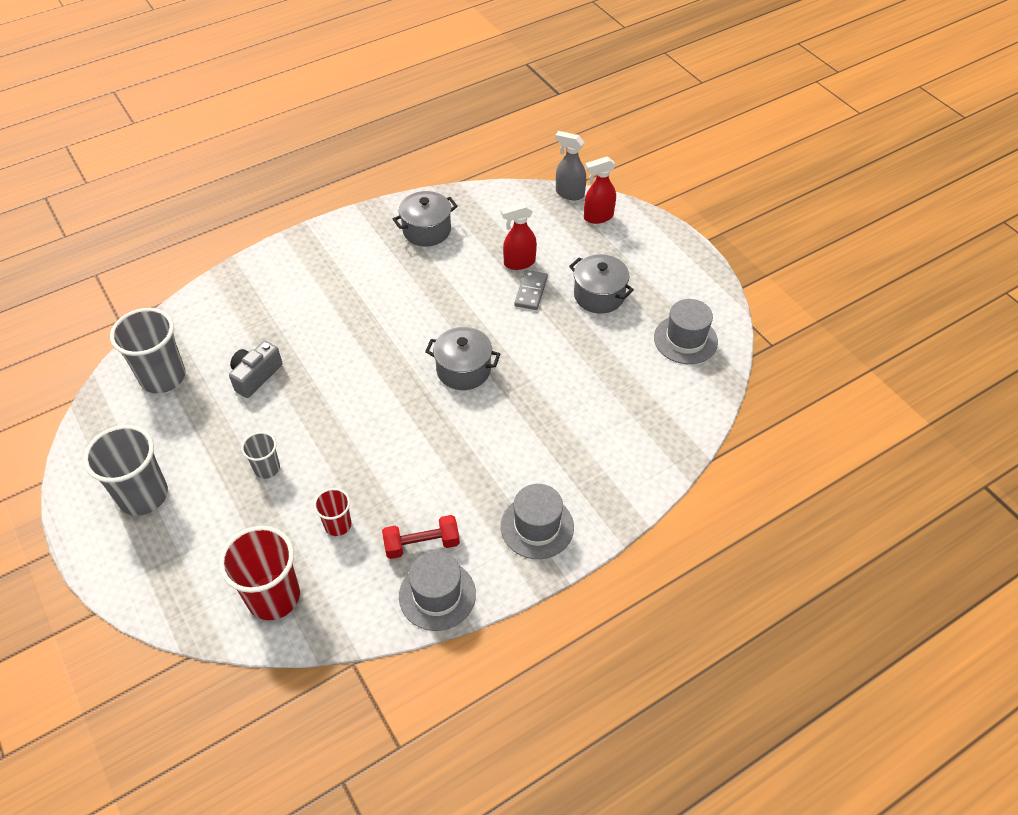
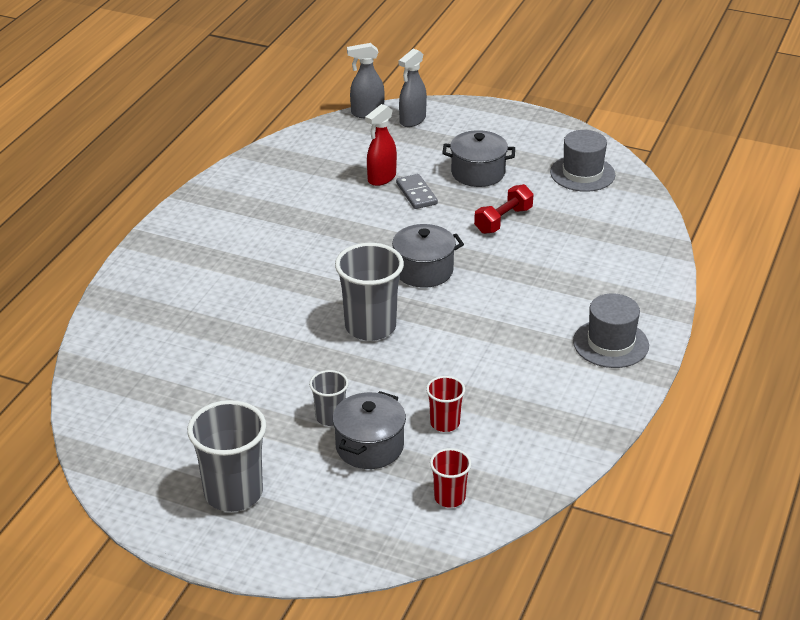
camera: 35 degrees left, 15 degrees down
grey cup [110,308,186,393] -> grey cup moved to [335,243,404,341]
red cup [219,526,300,620] -> red cup [430,448,471,508], size x0.54
grey camera [229,341,282,398] -> none
red dumbbell [382,515,460,559] -> red dumbbell moved to [474,184,534,234]
grey pot [393,191,458,246] -> grey pot moved to [332,391,406,469]
grey hat [399,551,476,631] -> none
red spray bottle [584,156,616,224] -> grey spray bottle [398,49,427,127]

